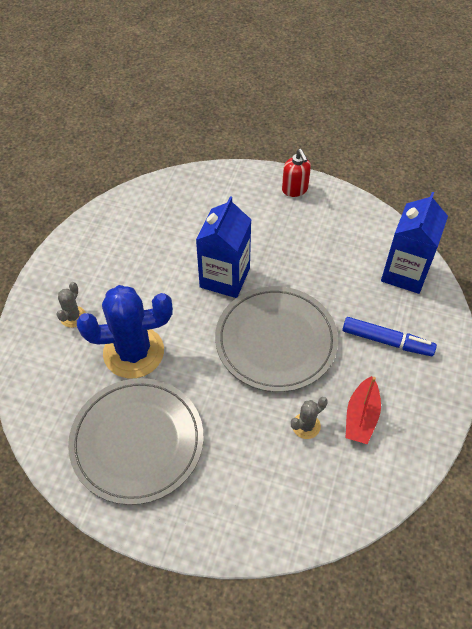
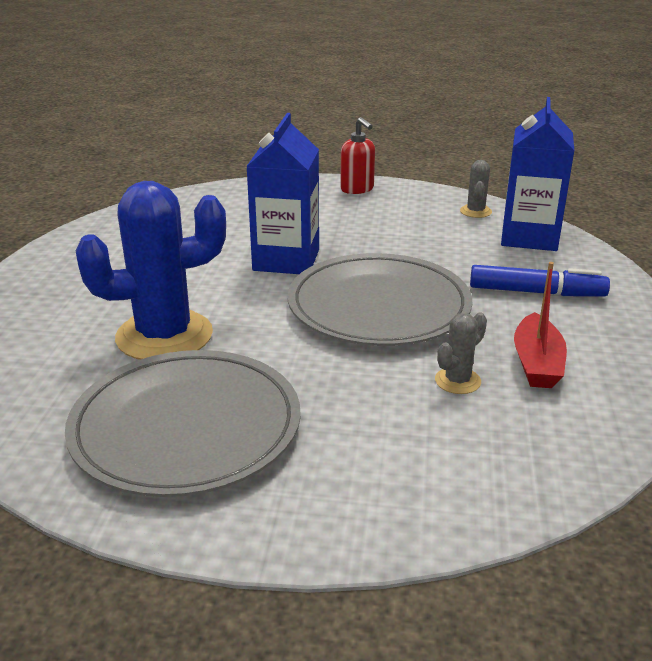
camera: 10 degrees left, 25 degrees down
grey cactus [56,282,86,328] -> grey cactus moved to [460,160,492,218]

